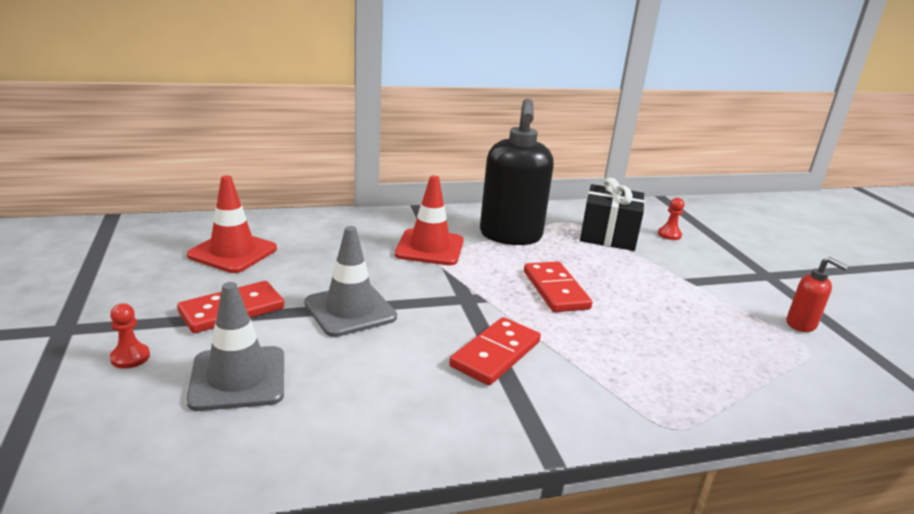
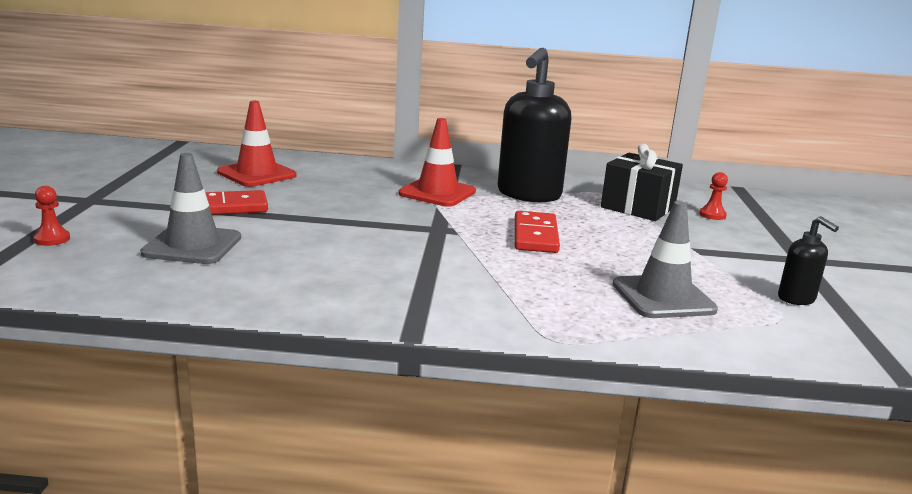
camera: 20 degrees right, 5 degrees down
red pawn [110,303,150,369] -> red pawn moved to [33,186,70,246]
grey traffic cone [304,226,397,337] -> grey traffic cone moved to [612,201,718,318]
red domino [449,317,541,385] -> none
red soap dispenser [787,257,849,332] -> black soap dispenser [778,216,839,305]

